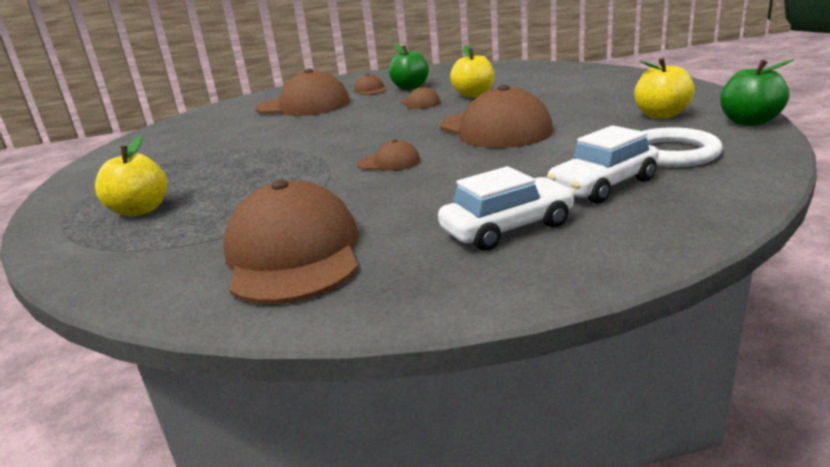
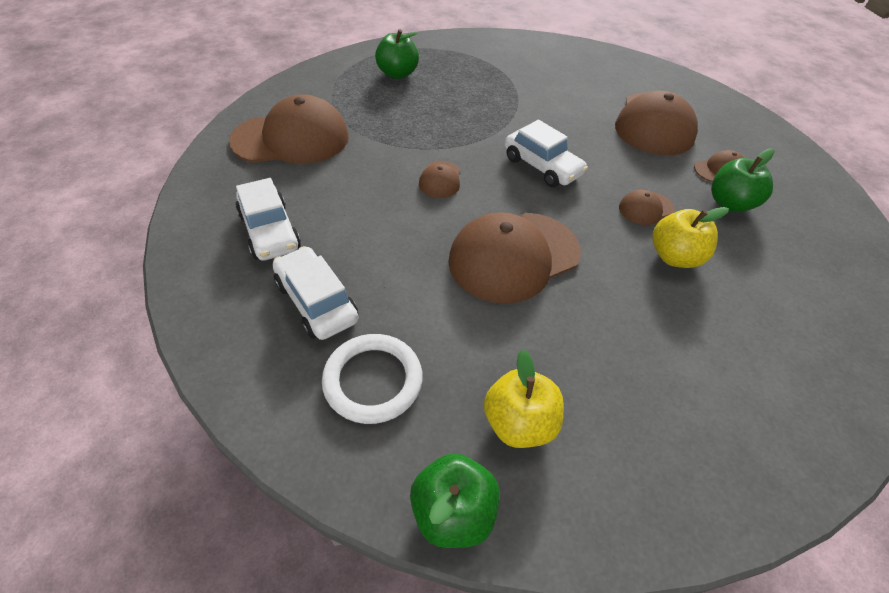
camera: 85 degrees right, 25 degrees up
yellow apple [95,136,167,216] -> green apple [375,29,419,79]
none -> white car [505,120,588,187]

